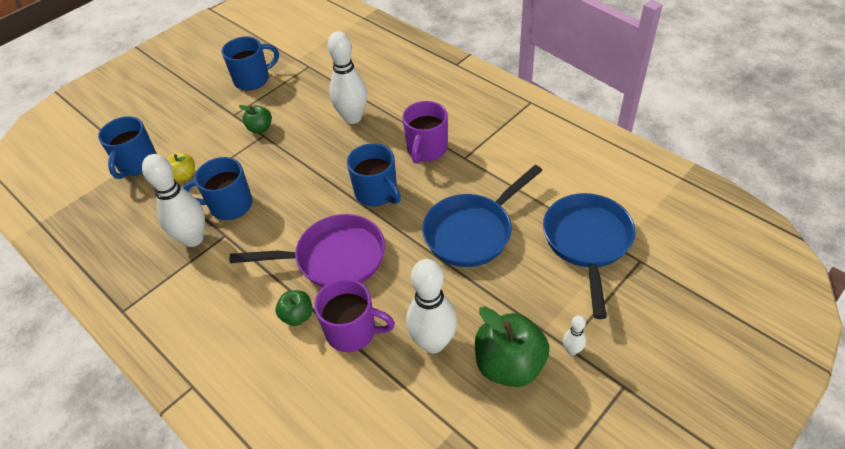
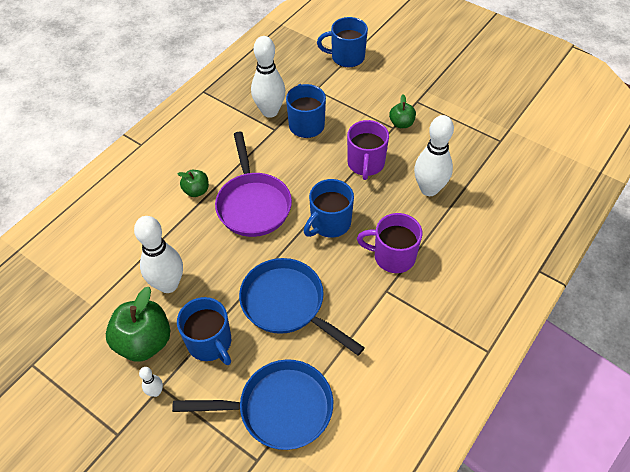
camera: 80 degrees right, 5 degrees up
yellow apple [167,153,195,182] -> none
blue mug [222,36,279,90] -> blue mug moved to [177,297,231,365]
purple mug [314,278,395,352] -> purple mug moved to [347,120,389,180]

